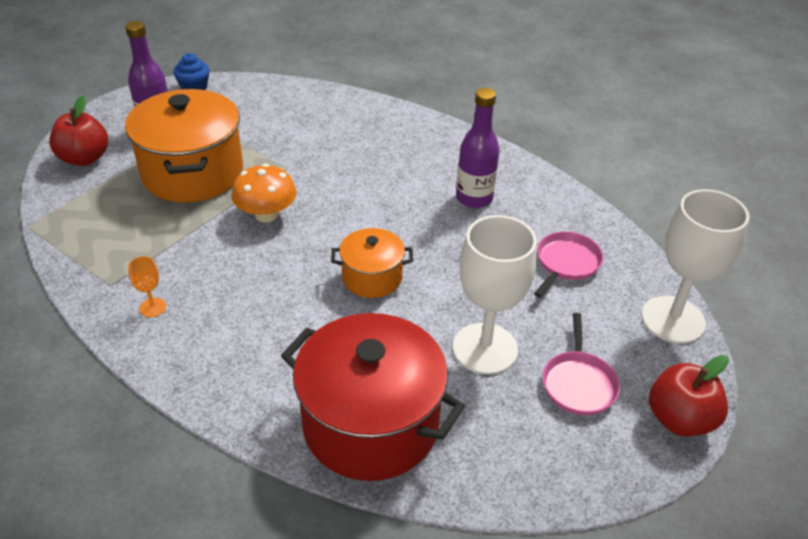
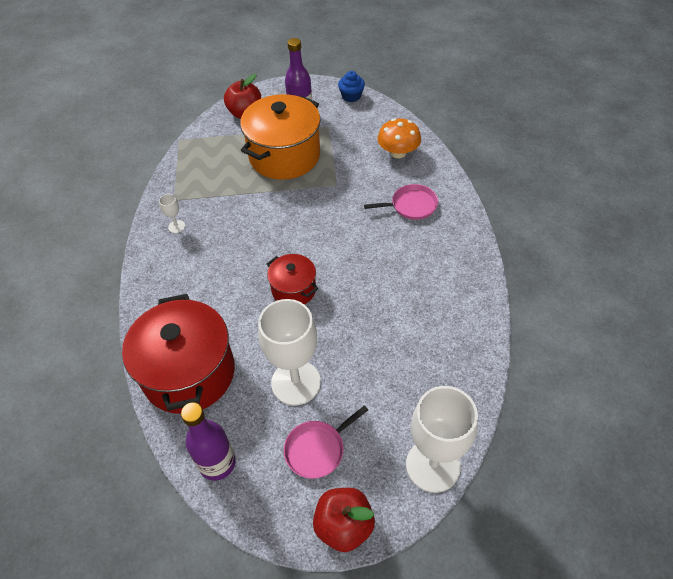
camera: 50 degrees right, 10 degrees up
orange goblet [128,256,166,317] -> white goblet [159,194,185,233]
orange mushroom [232,164,296,222] -> orange mushroom moved to [378,118,421,158]
orange pot [331,228,413,298] -> red pot [267,254,318,304]
purple bottle [456,88,500,208] -> purple bottle moved to [181,402,236,481]
pink pan [534,231,603,297] -> pink pan moved to [364,184,438,220]

